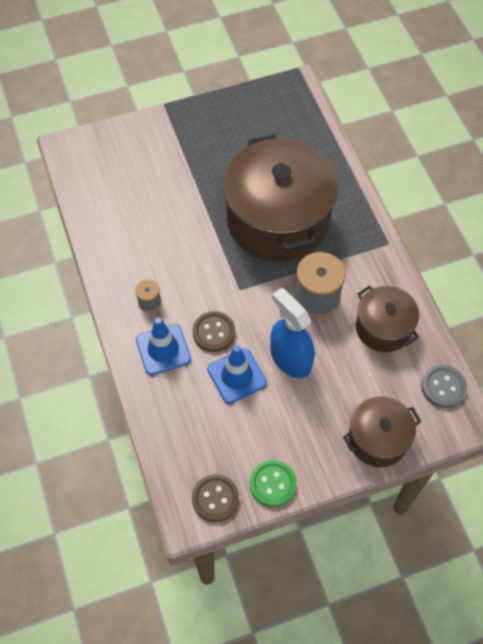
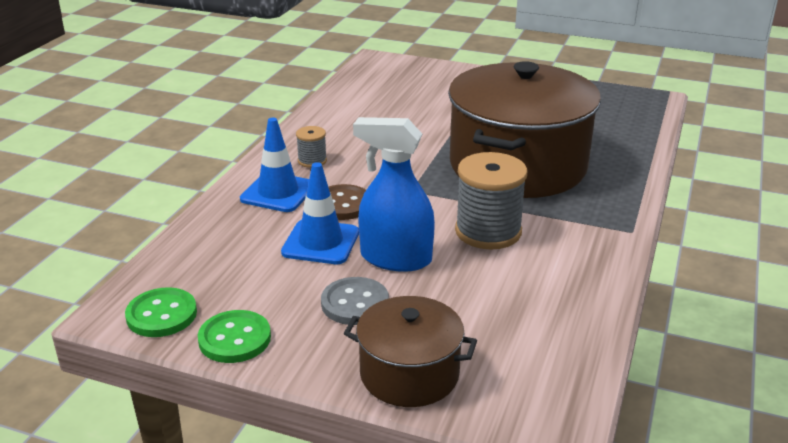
camera: 40 degrees right, 30 degrees down
brown button [192,474,239,522] -> green button [125,287,197,337]
blue spray bottle [270,288,315,378] -> blue spray bottle turned 75 degrees counterclockwise [353,117,435,272]
brown pot [356,286,419,352] -> none
grey button [421,365,467,408] -> grey button moved to [321,277,389,325]

